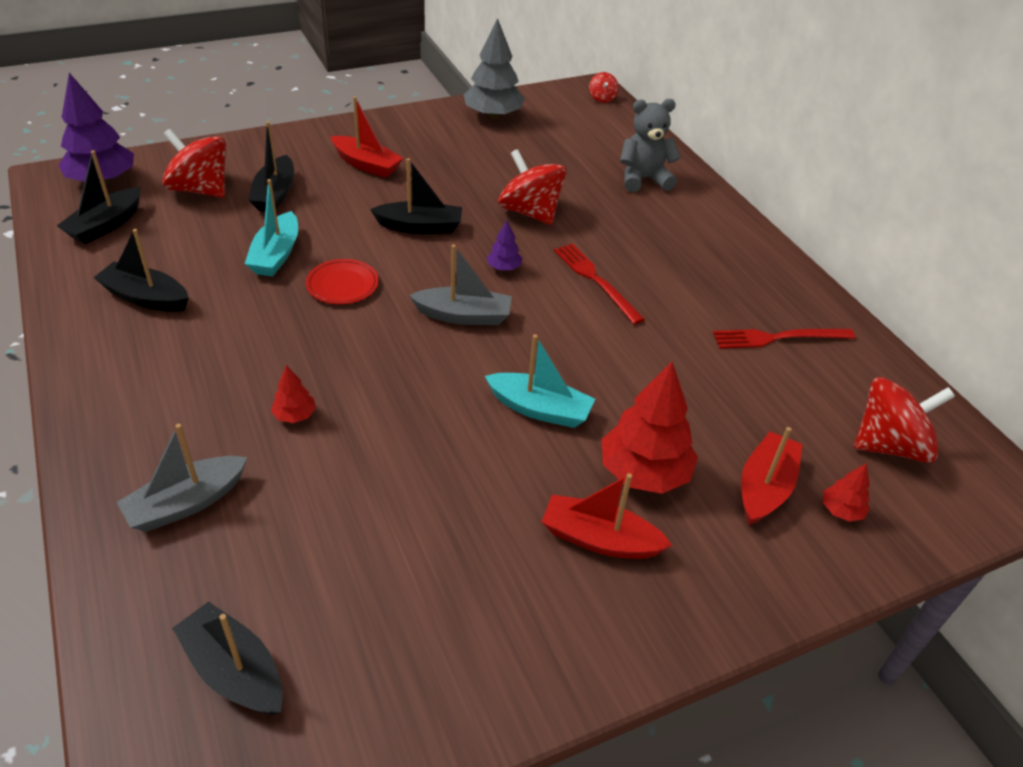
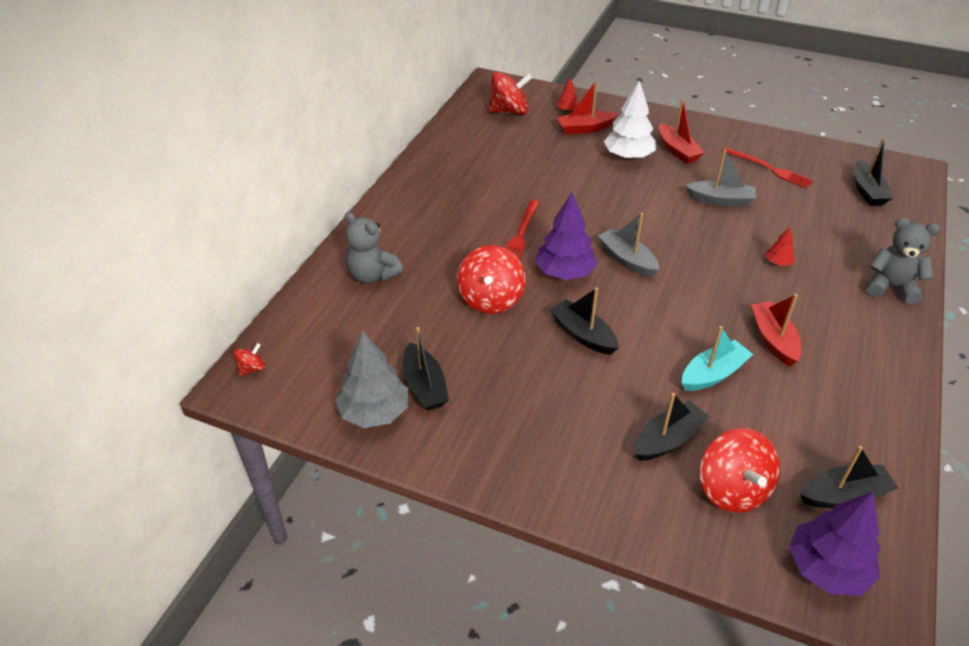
camera: 130 degrees left, 0 degrees up
black boat [93,229,189,312] -> black boat moved to [403,327,449,411]
grey boat [117,424,248,532] -> grey boat moved to [685,150,756,207]
red plate [306,259,379,304] -> none
red boat [331,96,403,178] -> red boat moved to [751,294,802,367]
turquoise boat [485,334,595,428] -> none
purple tree [487,220,523,271] -> purple tree [535,192,597,280], size x2.12
red tree [601,362,698,494] -> white tree [604,80,656,160]
red fork [713,329,855,349] -> red fork moved to [724,147,813,188]
red spinning top [854,377,955,463] -> red spinning top turned 135 degrees clockwise [488,72,532,115]
none -> grey teddy bear [868,218,940,304]

